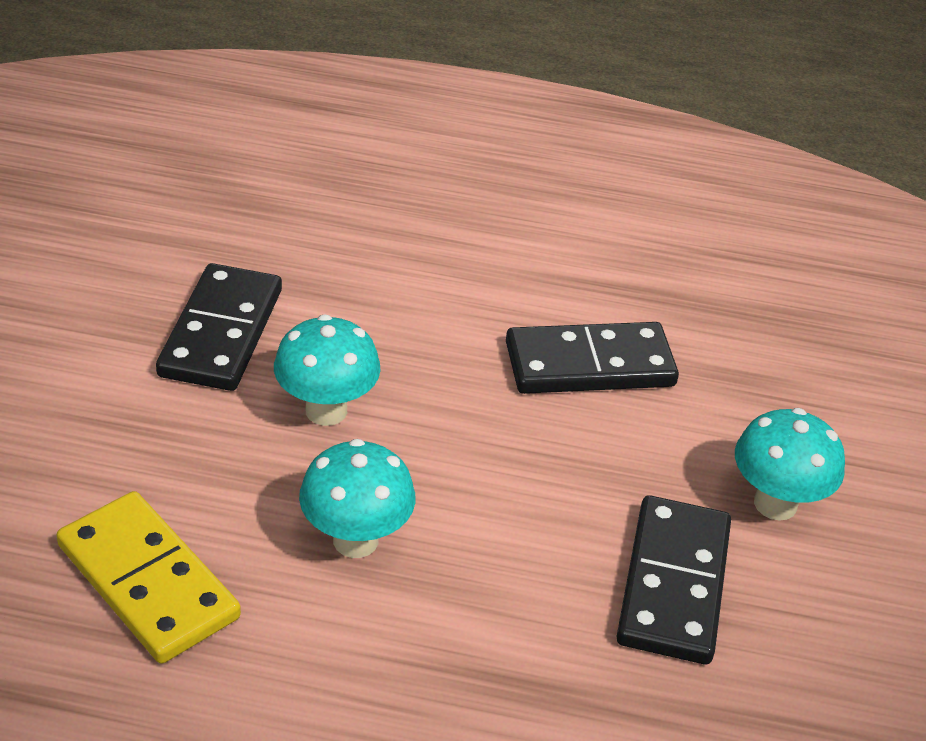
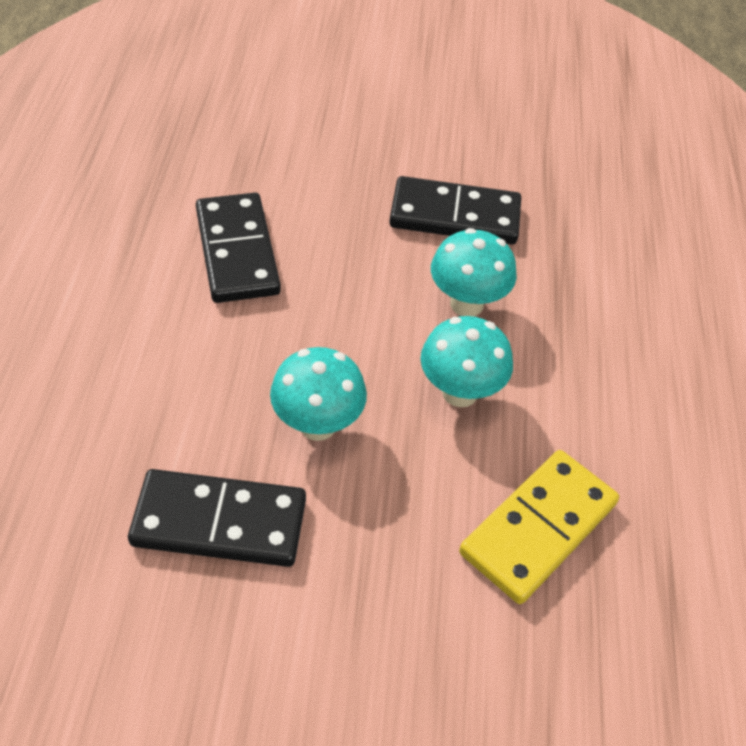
camera: 95 degrees left, 10 degrees up
turquoise mushroom [735,408,845,521] -> turquoise mushroom moved to [431,228,517,316]

